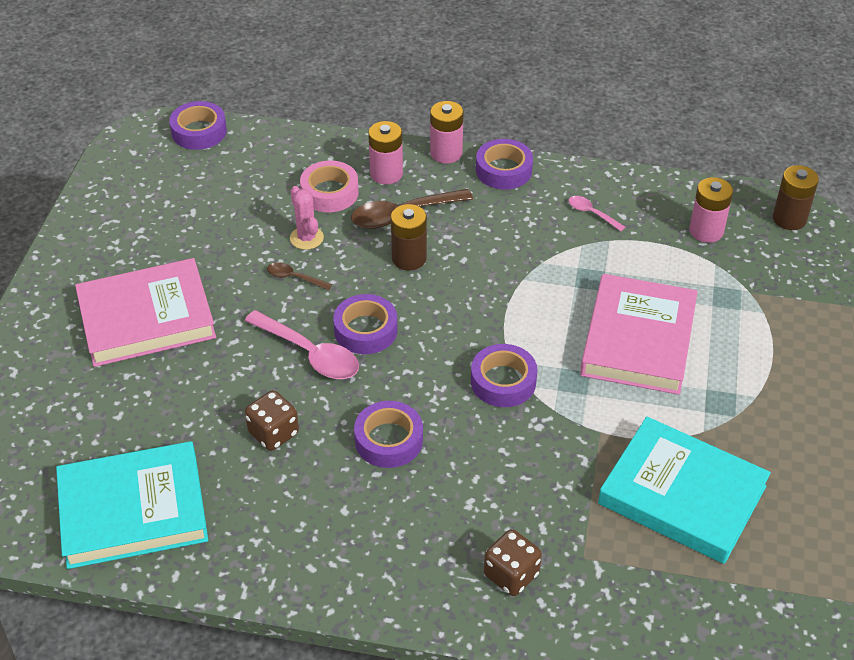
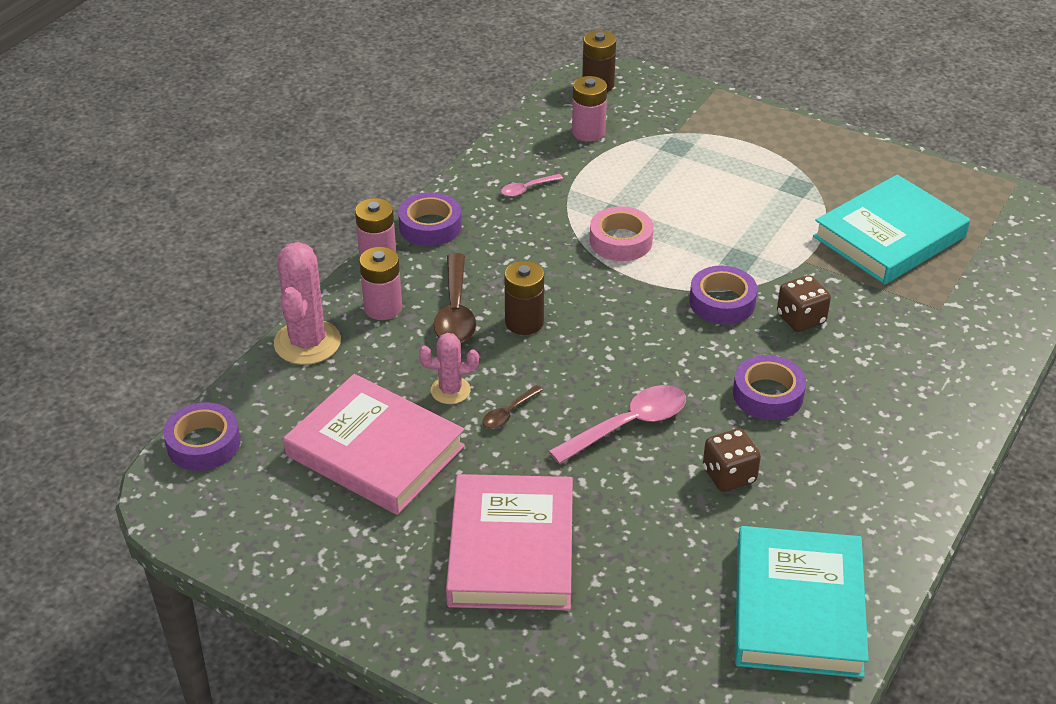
camera: 70 degrees left, 5 degrees down
pink tape [300,160,359,213] -> pink tape moved to [590,206,654,261]
purple tape [333,294,397,354] -> none
brown dice [484,529,542,596] -> brown dice moved to [777,275,831,332]
pink book [580,274,698,395] -> pink book moved to [283,374,465,515]
none -> pink cactus [274,242,341,365]

